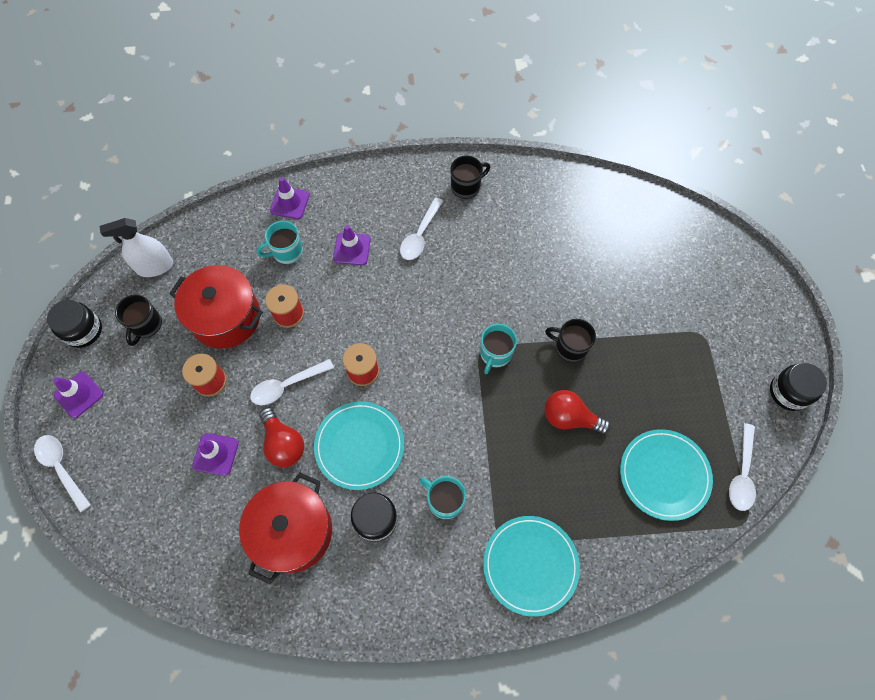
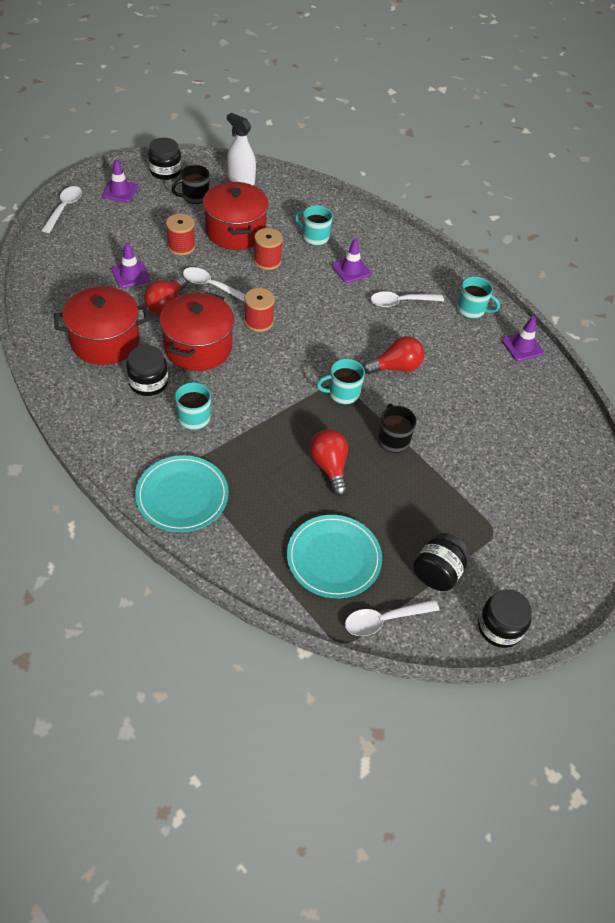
camera: 50 degrees right, 15 degrees down
purple traffic cone [270,177,309,219] -> purple traffic cone moved to [502,316,544,361]
turquoise plate [314,401,404,490] -> red pot [159,292,234,371]
black mug [451,156,490,199] -> turquoise mug [457,277,500,319]
none -> red light bulb [363,336,424,374]
none -> black jar [413,533,470,591]

